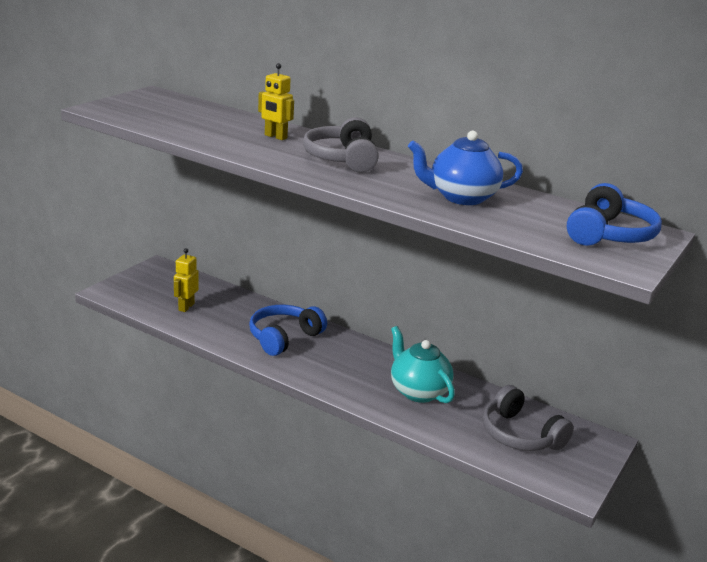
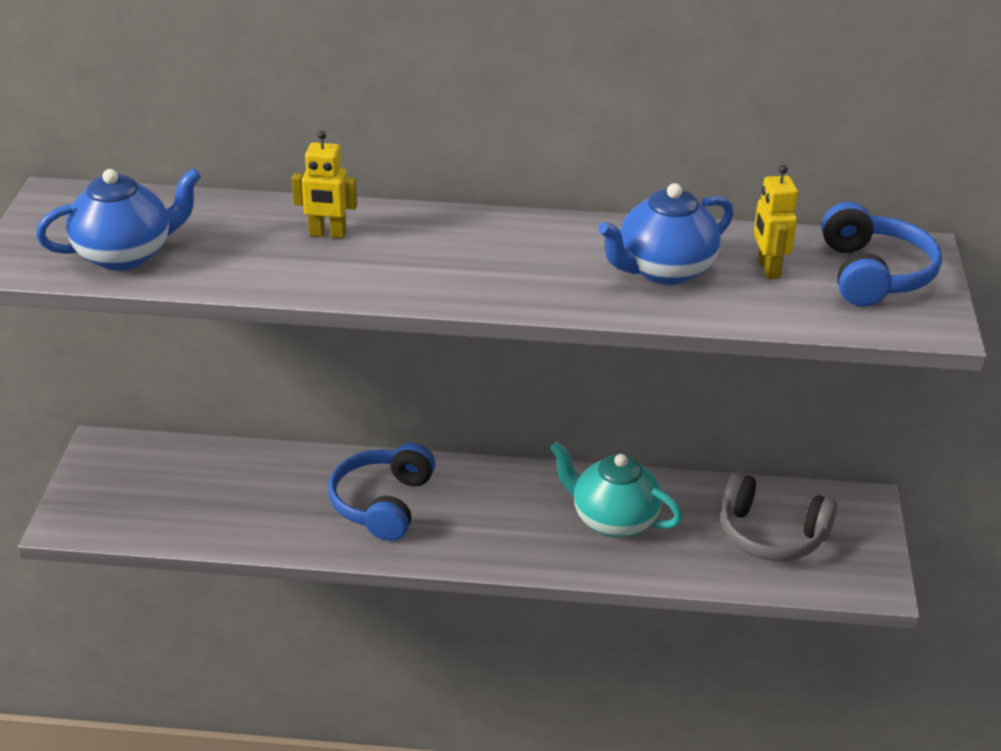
camera: 25 degrees left, 10 degrees up
yellow robot [174,248,199,312] -> yellow robot moved to [753,165,798,279]
grey headphones [303,117,379,173] -> none
none -> blue teapot [36,168,201,271]

